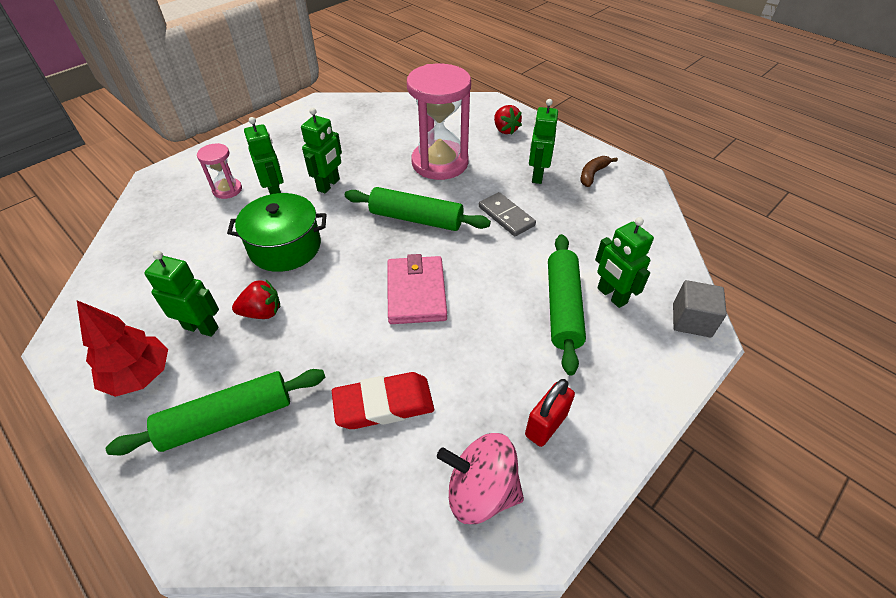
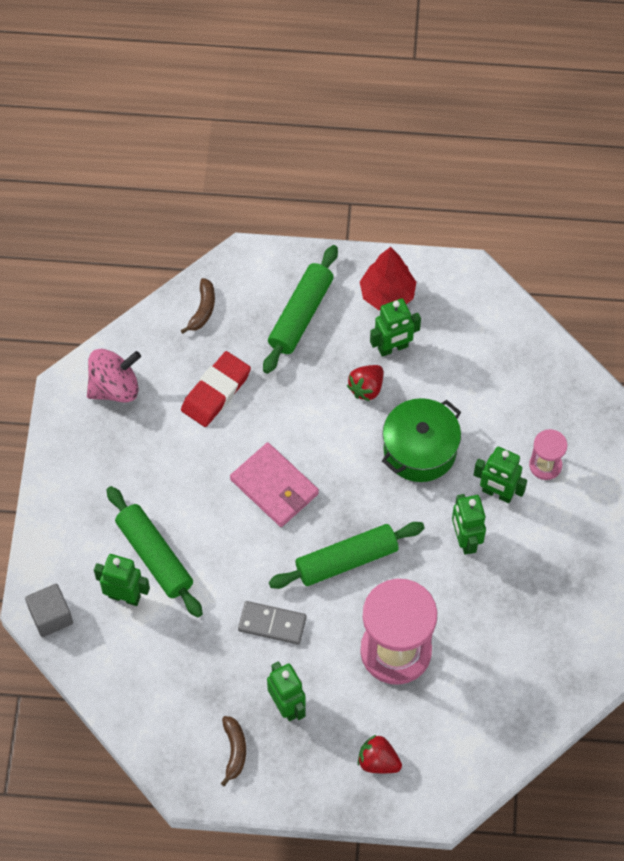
camera: 140 degrees right, 15 degrees up
red padlock [525,379,575,447] -> none
none -> brown banana [181,278,215,334]

